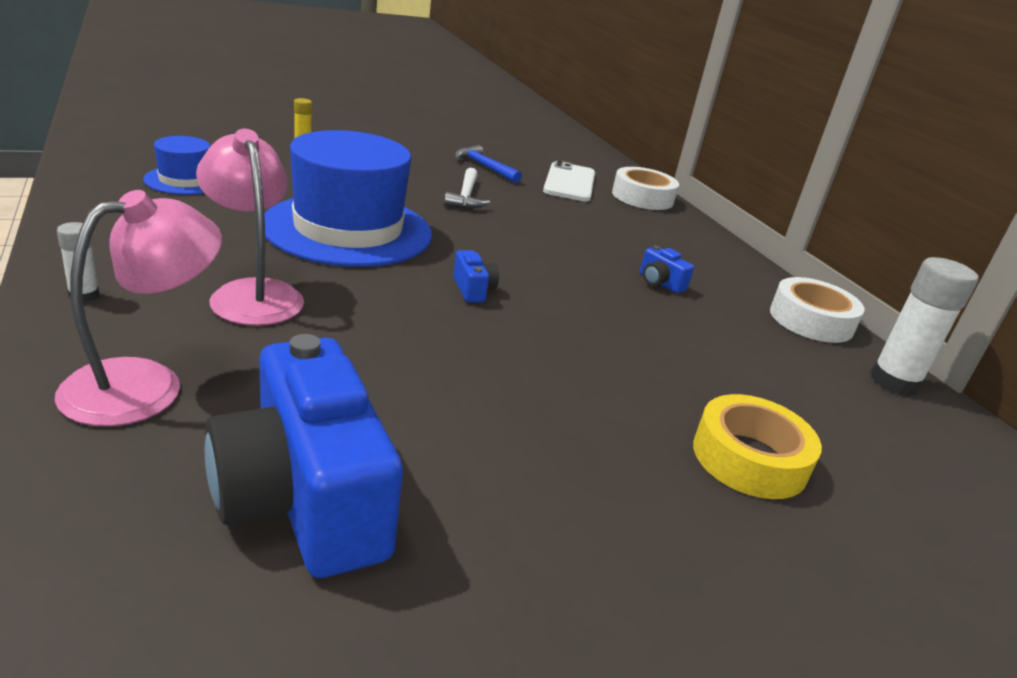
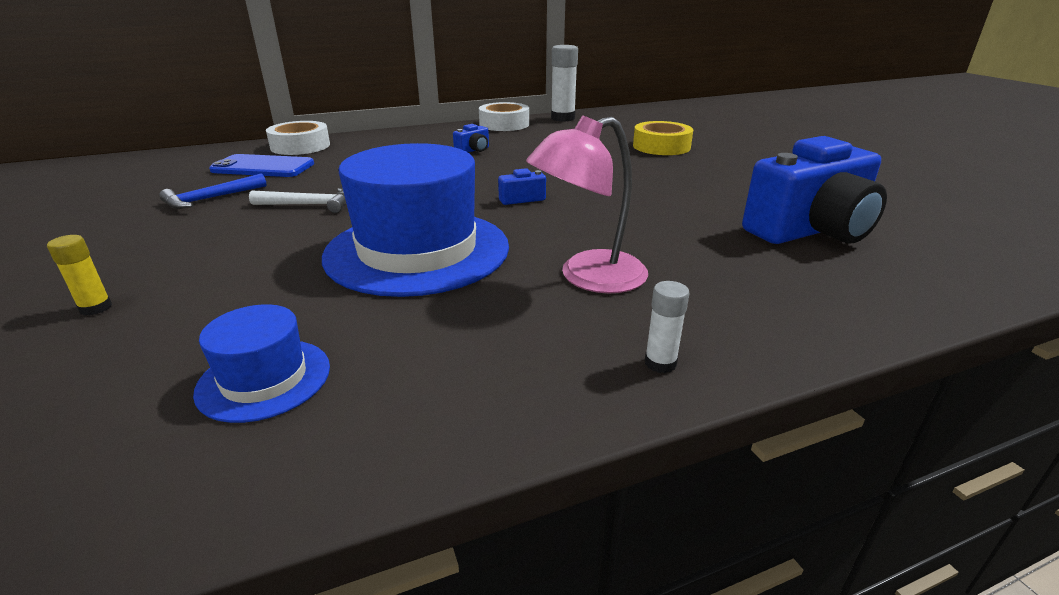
camera: 85 degrees left, 0 degrees up
pink lamp [55,190,222,427] -> none
white phone [543,161,595,202] -> blue phone [209,154,314,177]

